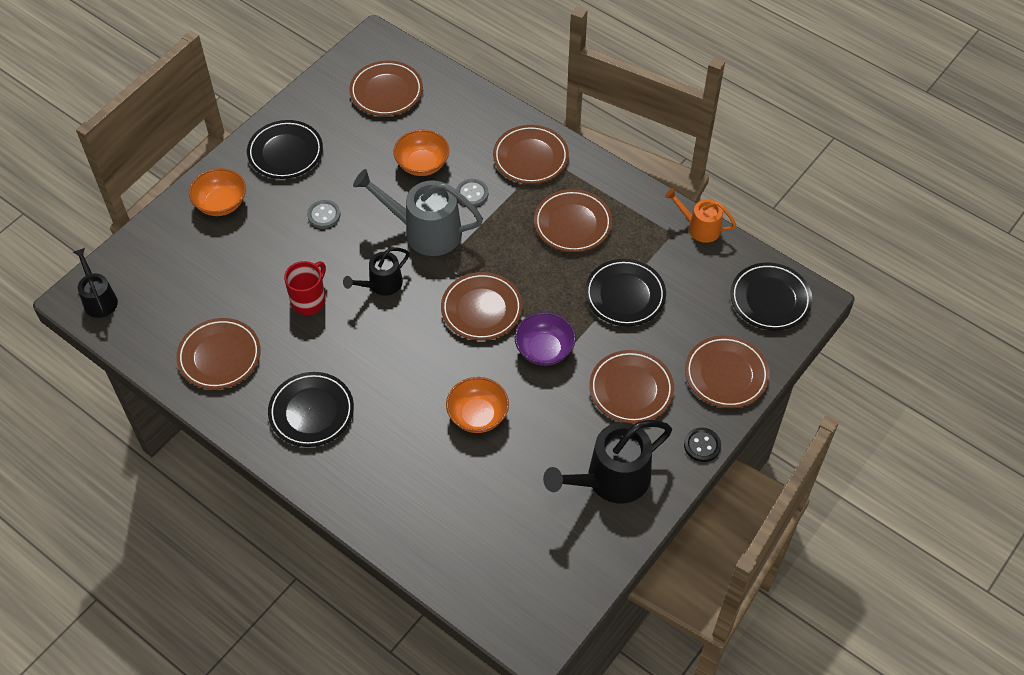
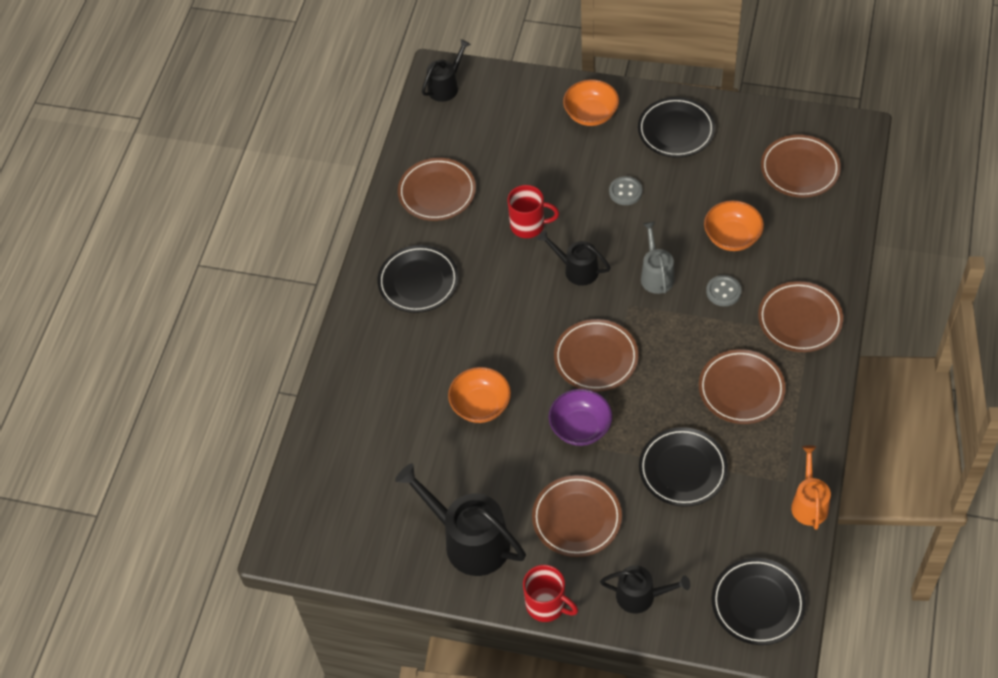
camera: 70 degrees right, 0 degrees up
grey watering can [353,169,483,256] -> grey watering can [641,222,675,294], size x0.58
black button [684,428,721,462] -> red mug [523,565,578,622]
brown plate [685,336,770,408] -> black watering can [600,565,690,613]

